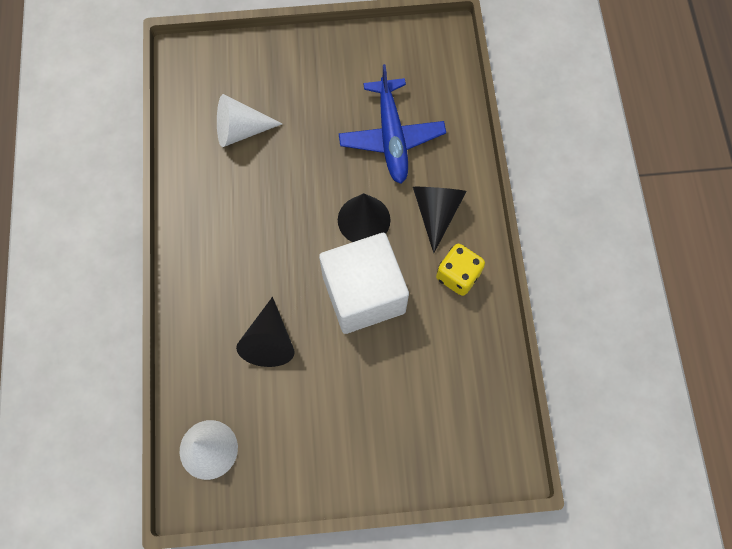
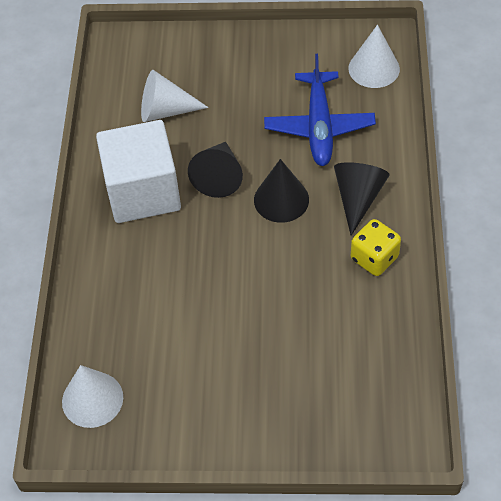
camera: 10 degrees right, 15 degrees down
black cone [236,297,295,367] -> black cone moved to [188,142,243,198]
white cube [319,233,409,334] -> white cube moved to [96,120,181,223]
none -> white cone [348,25,400,88]

